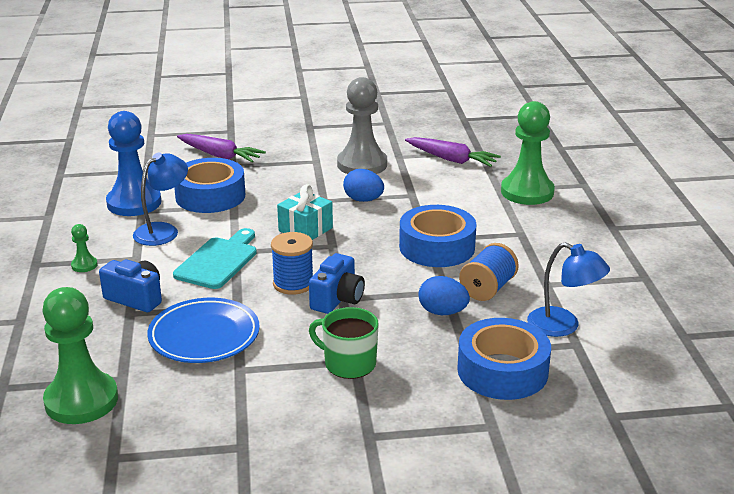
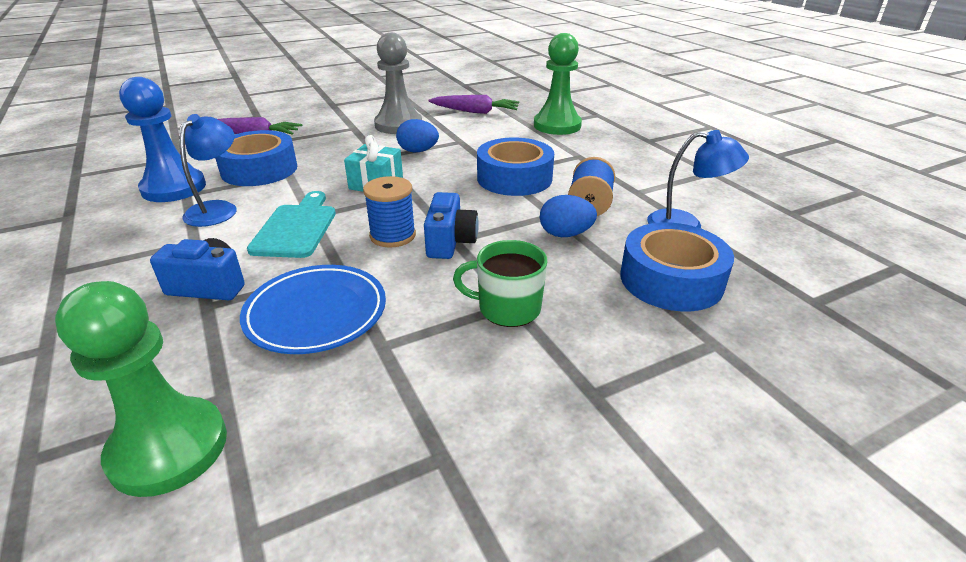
camera: 20 degrees left, 5 degrees up
green pawn [71,224,98,272] -> none

